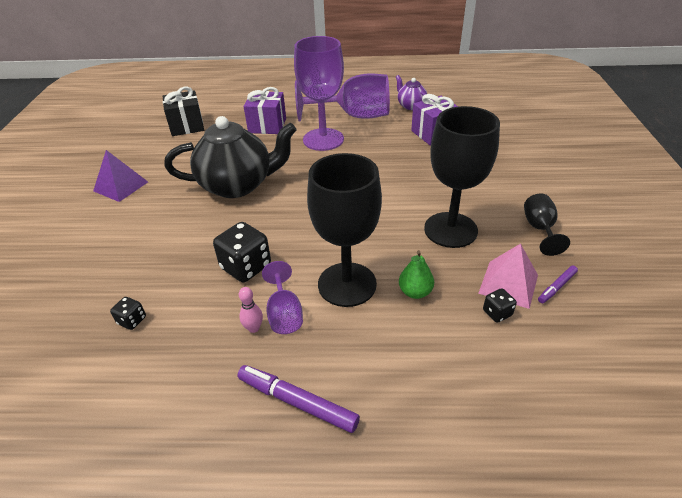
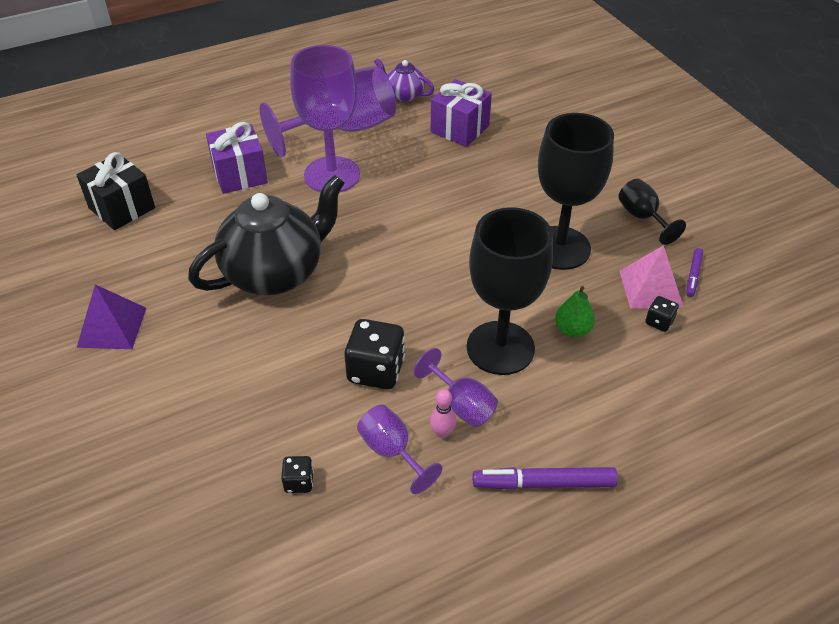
camera: 30 degrees left, 5 degrees up
none -> purple goblet [357,405,443,494]

